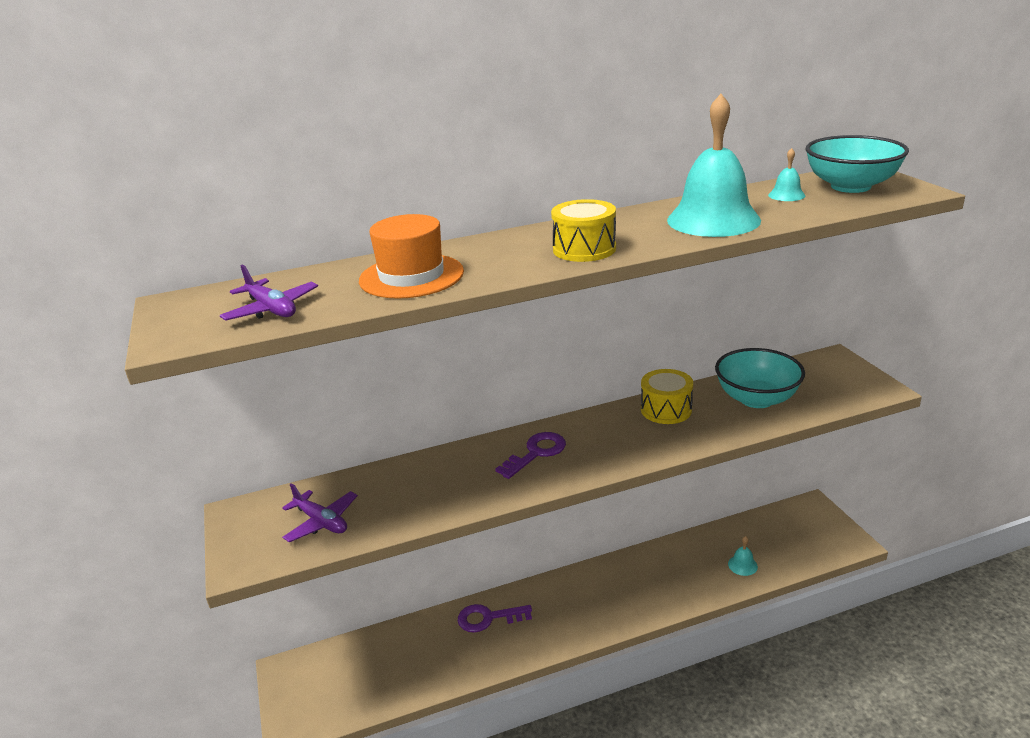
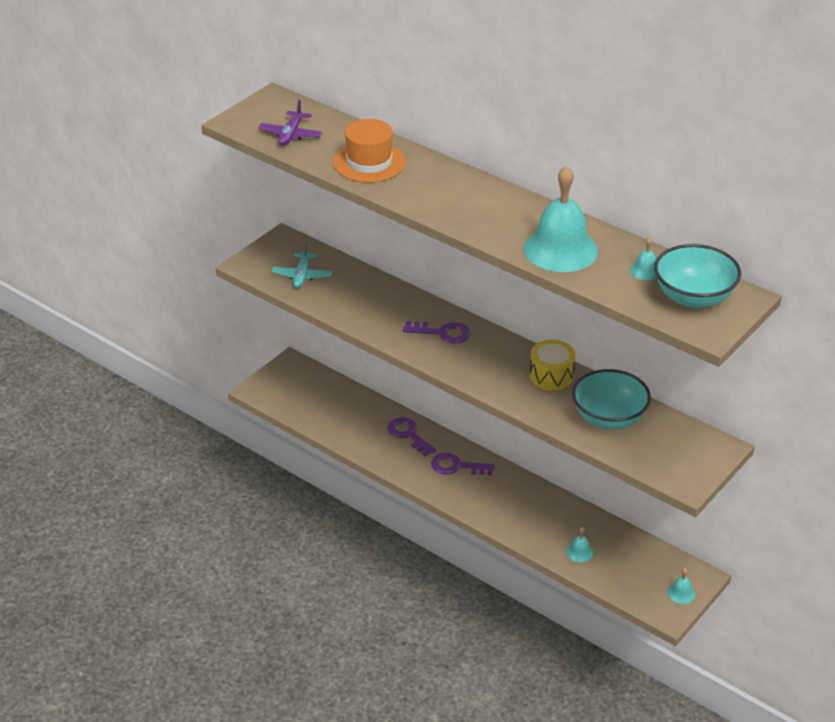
camera: 55 degrees right, 10 degrees up
purple plane [282,483,358,543] -> turquoise plane [271,242,332,288]
yellow drum [551,199,616,262] -> none
none -> purple key [431,453,495,475]
none -> turquoise bell [667,568,695,604]

